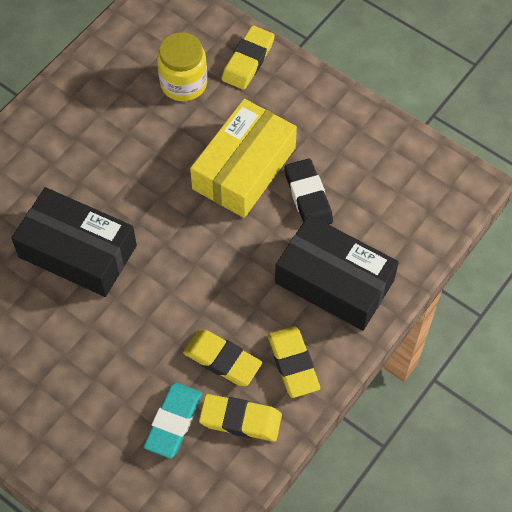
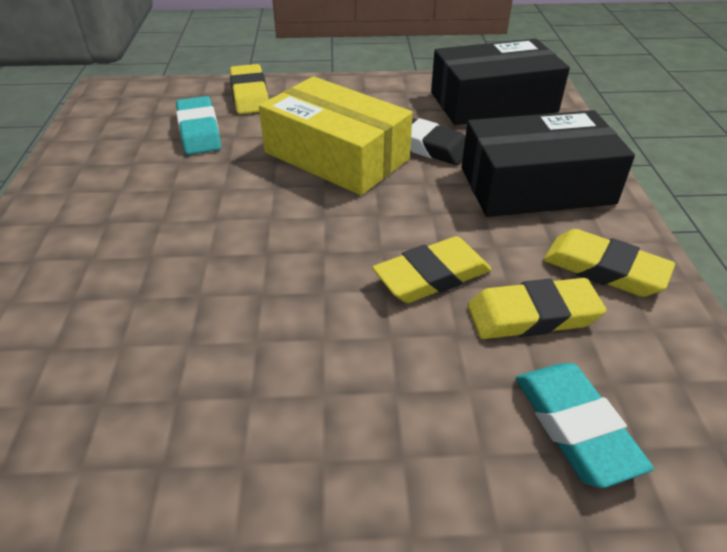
camera: 40 degrees left, 20 degrees down
black box [11,187,137,297] -> black box moved to [431,39,570,125]
yellow jar [157,32,207,101] -> turquoise eraser [176,96,221,155]
yellow box [190,99,297,218] -> yellow box turned 45 degrees counterclockwise [259,76,413,195]
yellow eraser [199,394,282,442] -> yellow eraser moved to [372,236,492,303]

